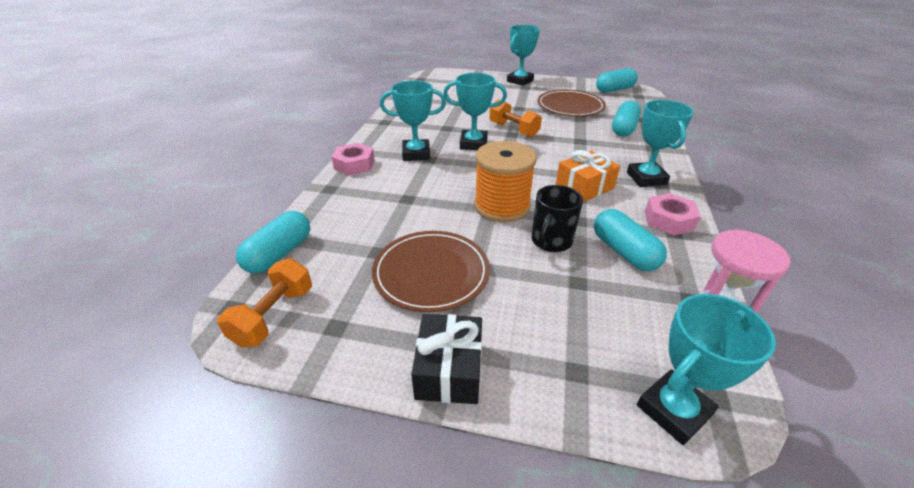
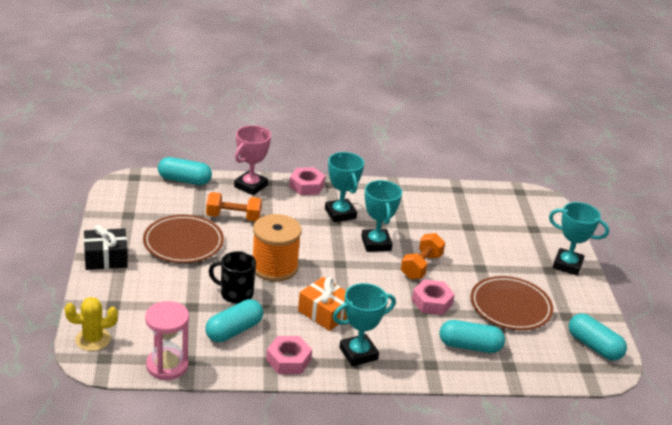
camera: 70 degrees right, 5 degrees down
orange dumbbell [217,258,312,348] -> orange dumbbell moved to [206,192,262,221]
turquoise trophy [637,294,776,445] -> yellow cactus [65,297,118,351]
none -> pink trophy [234,125,271,195]
none -> pink nut [412,279,455,315]

